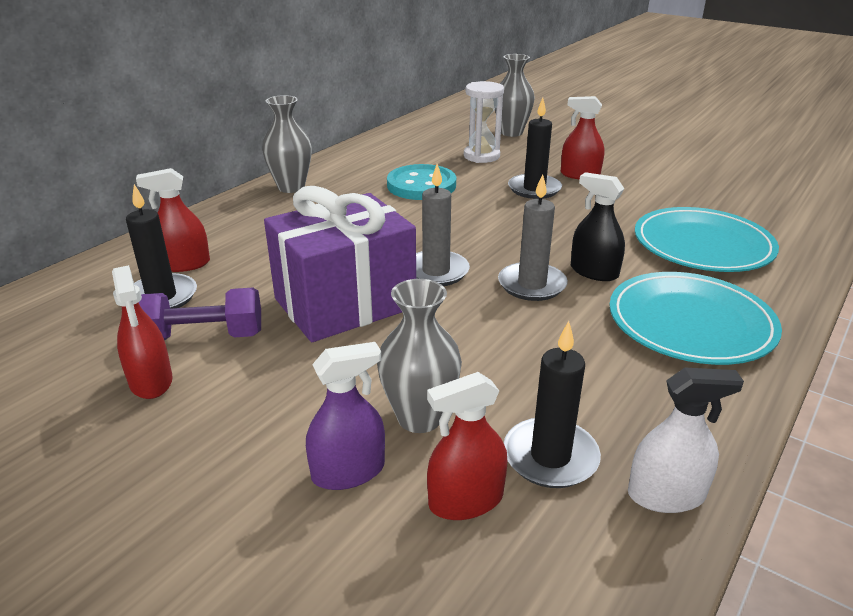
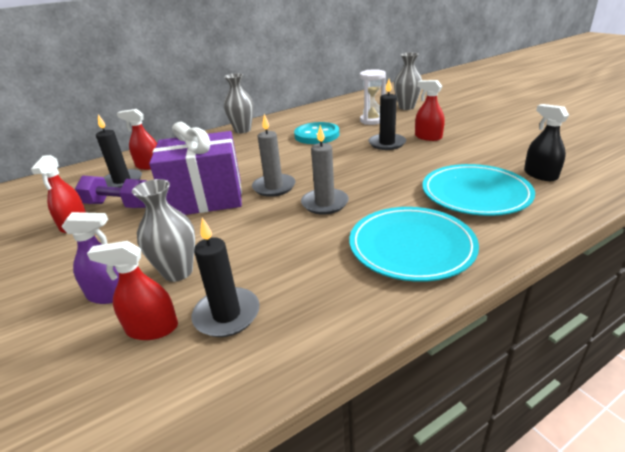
camera: 25 degrees right, 0 degrees up
black spray bottle [571,172,625,281] -> black spray bottle moved to [524,104,569,181]
white spray bottle [628,368,744,513] -> none

